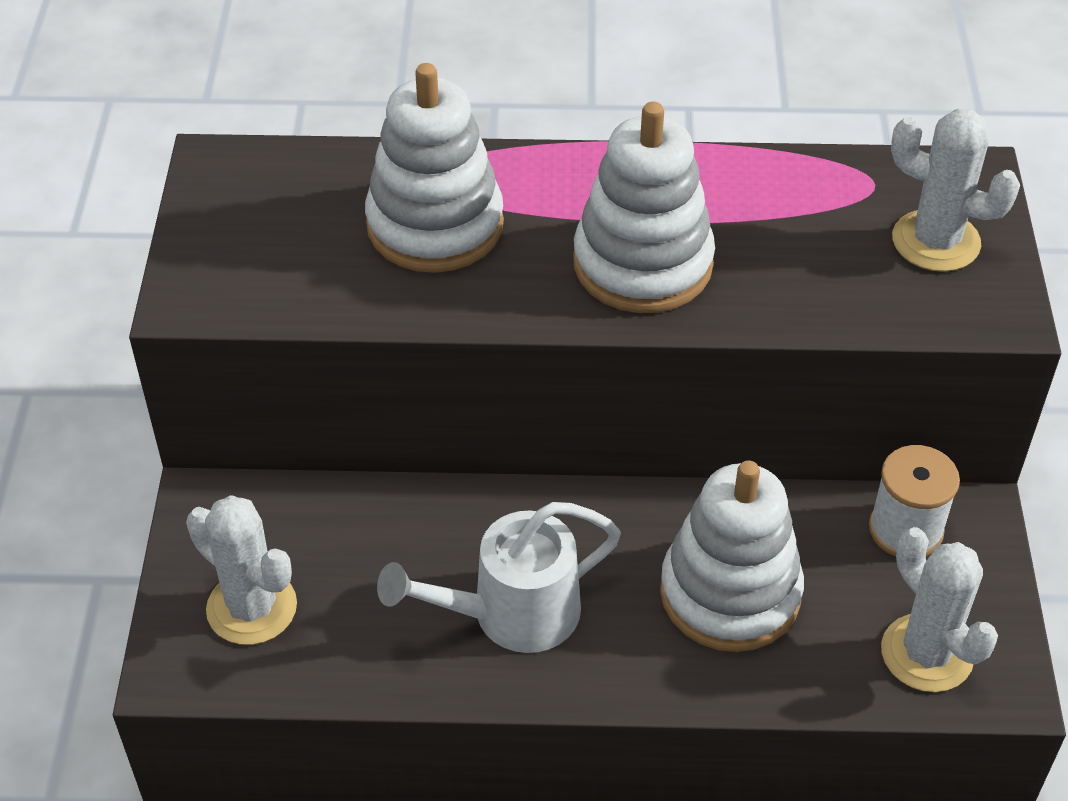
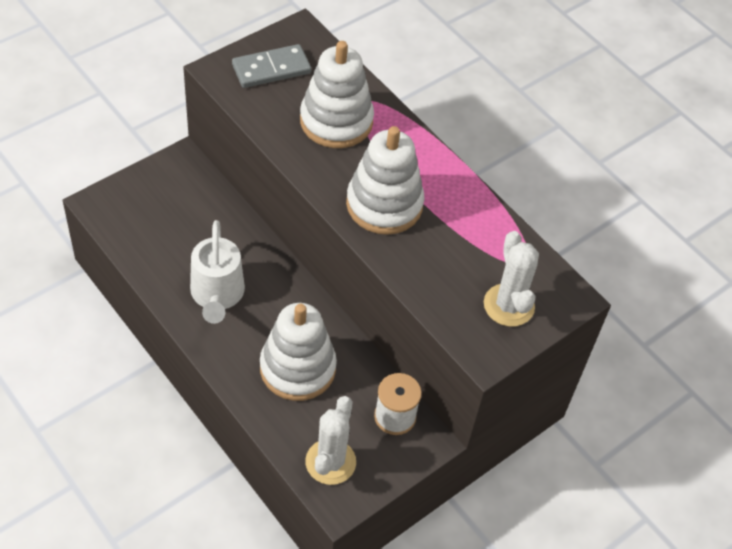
camera: 45 degrees right, 5 degrees up
white cactus [186,495,297,645] -> none
white watering can [377,502,621,653] -> white watering can turned 120 degrees counterclockwise [190,220,245,324]
none -> grey domino [232,44,311,88]

